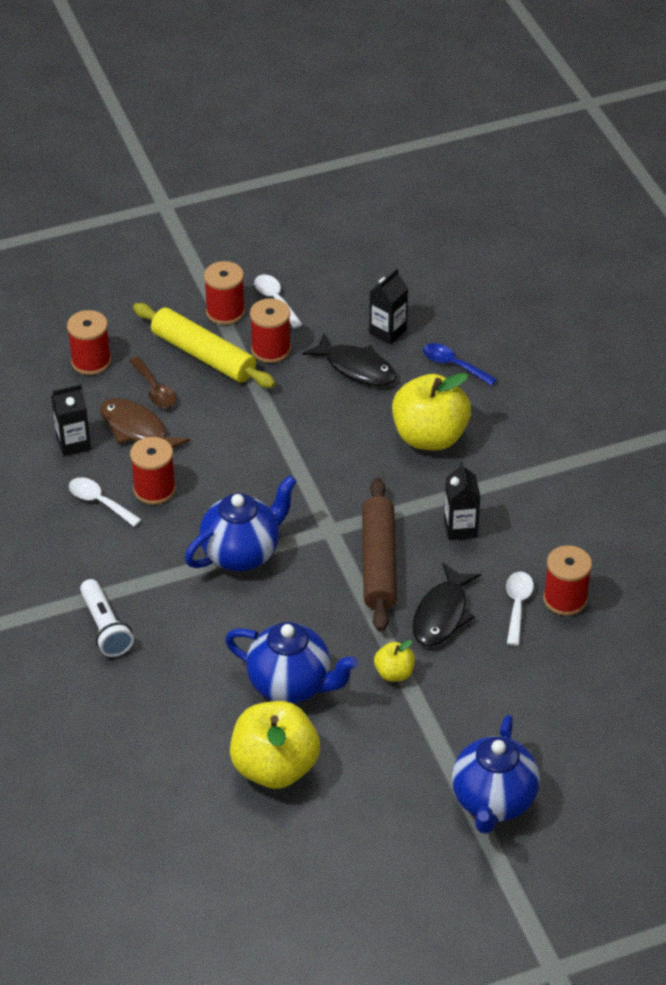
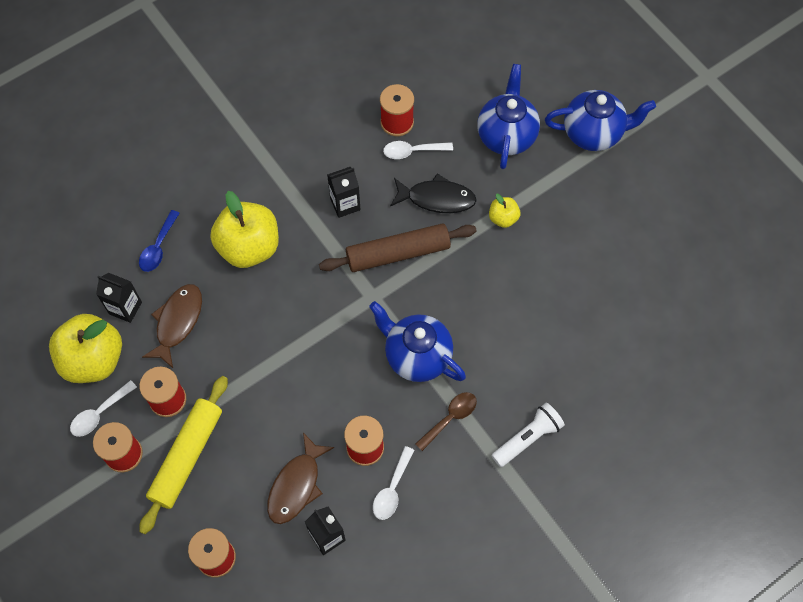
camera: 105 degrees left, 20 degrees up
brown spoon [130,357,176,408] -> brown spoon moved to [415,392,477,451]
blue teapot [225,622,358,703] -> blue teapot moved to [477,64,540,169]
yellow apple [230,701,320,789] -> yellow apple moved to [49,314,122,383]
black fish [302,333,397,386] -> brown fish [142,284,202,368]

